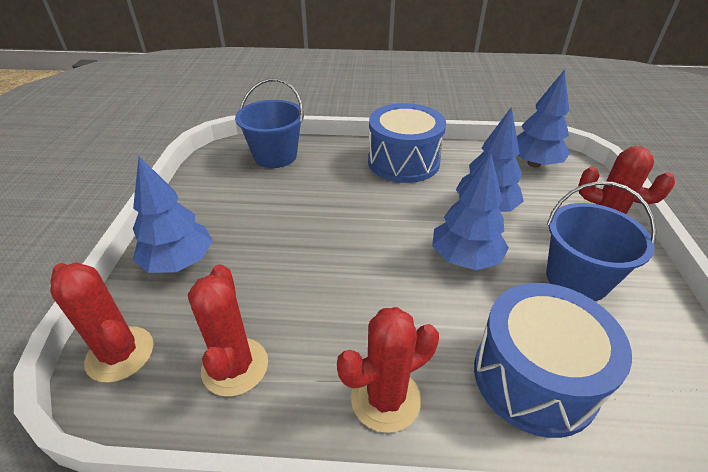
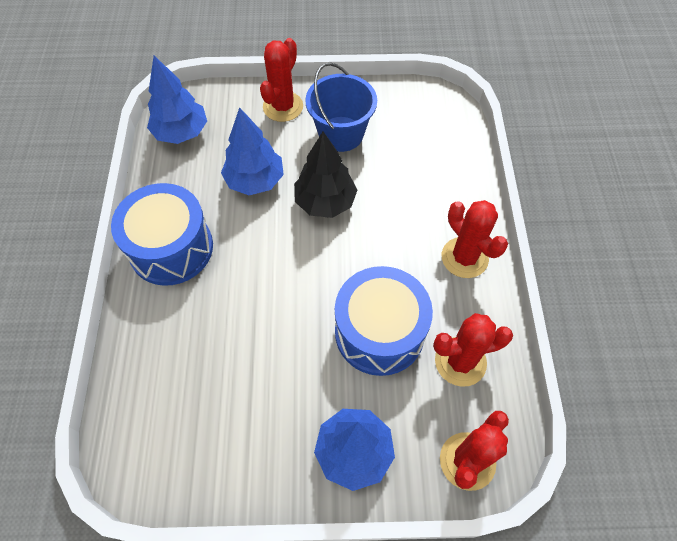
camera: 95 degrees left, 20 degrees up
blue bucket [235,78,304,168] -> none
blue tree [432,153,509,270] -> black tree [294,132,357,218]
blue drum [474,283,632,438] -> blue drum moved to [335,266,433,376]

